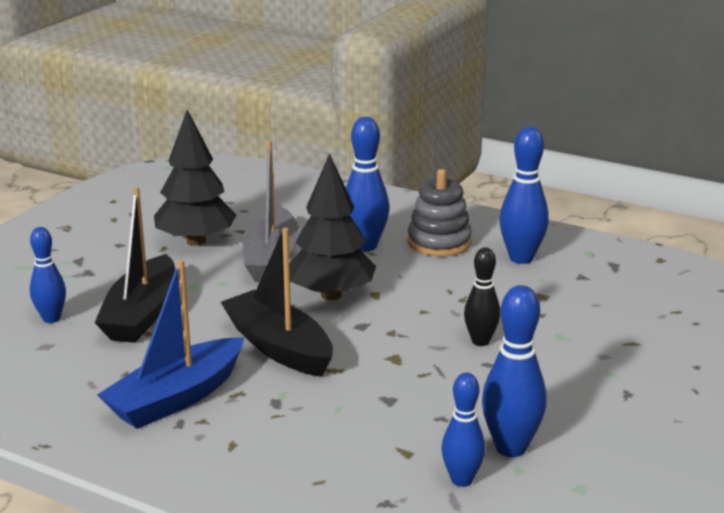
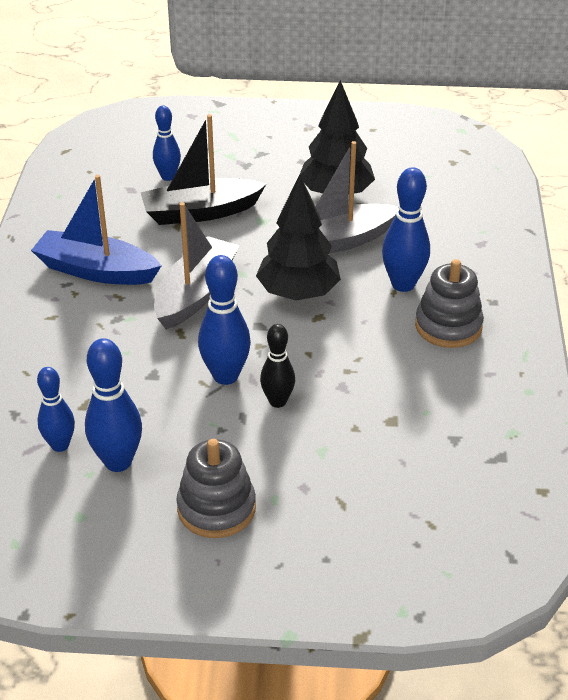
camera: 65 degrees right, 15 degrees up
black boat [221,228,333,377] -> grey boat [154,202,240,330]
blue bowling pin [499,127,549,264] -> blue bowling pin moved to [198,255,251,385]
none -> grey stacking toy [176,439,256,538]

